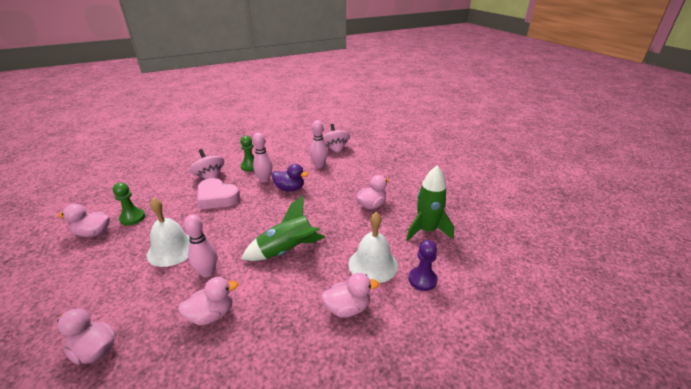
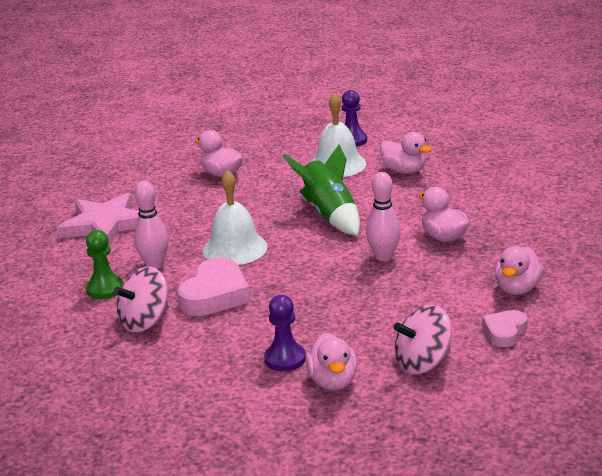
camera: 95 degrees left, 5 degrees down
green pawn [113,183,145,225] -> purple pawn [264,295,306,371]
white bell [147,198,190,267] -> white bell moved to [203,170,268,265]
purple duck [272,164,308,191] -> none
pink bowling pin [310,120,328,168] -> pink star [57,193,139,245]
pink duck [321,273,379,318] -> pink duck turned 150 degrees clockwise [380,132,432,174]
pink spinning top [322,124,350,154] -> pink spinning top moved to [394,305,452,374]
green rocket [406,165,454,241] -> none
none -> pink heart [482,310,528,347]

